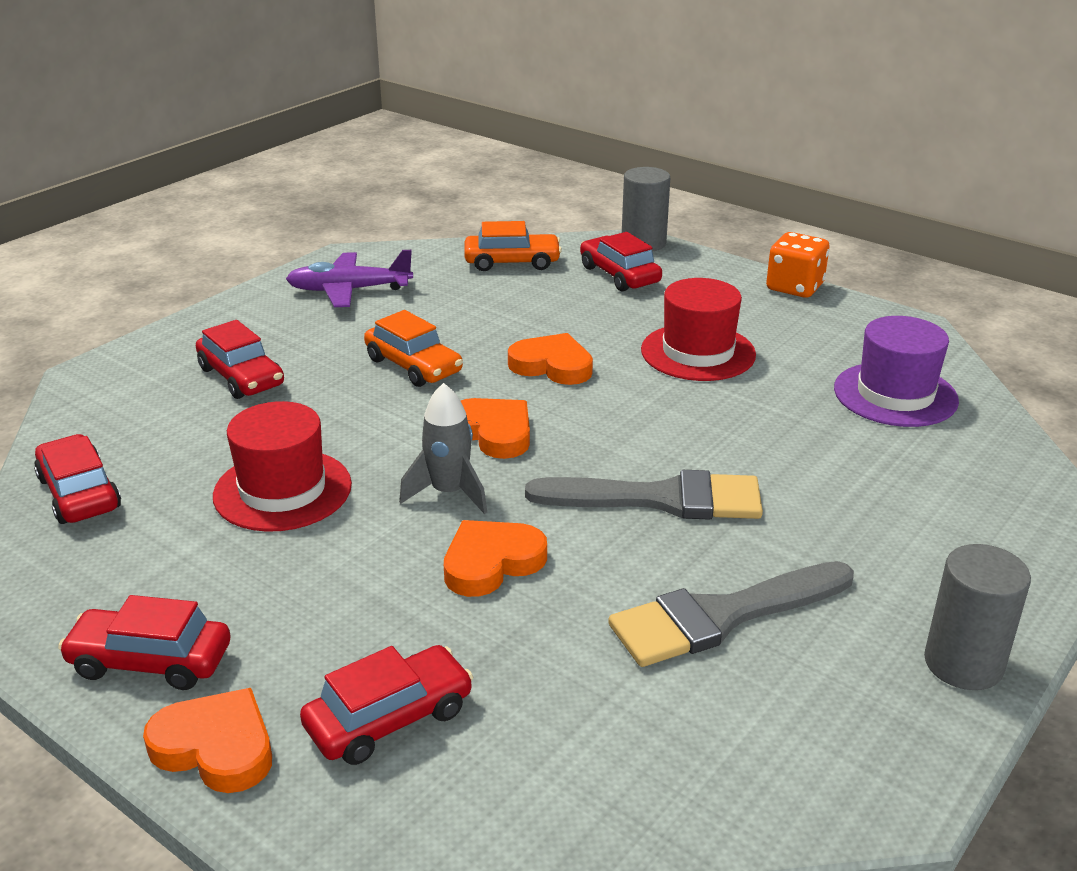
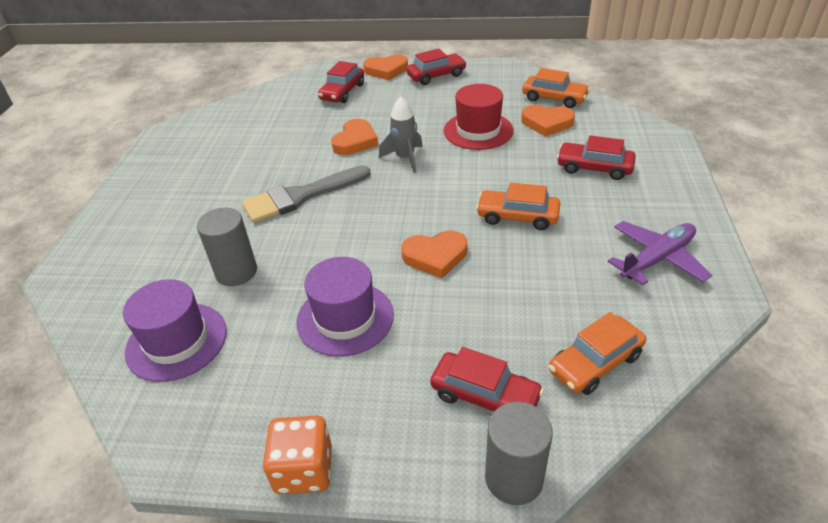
camera: 150 degrees right, 10 degrees up
red car [34,434,121,524] -> orange car [522,68,590,108]
orange heart [461,398,530,459] -> orange heart moved to [521,105,575,137]
grey brush [608,561,854,667] -> none
red hat [641,278,756,381] -> purple hat [296,257,394,357]
grey cylinder [924,544,1031,690] -> grey cylinder moved to [197,208,257,286]

